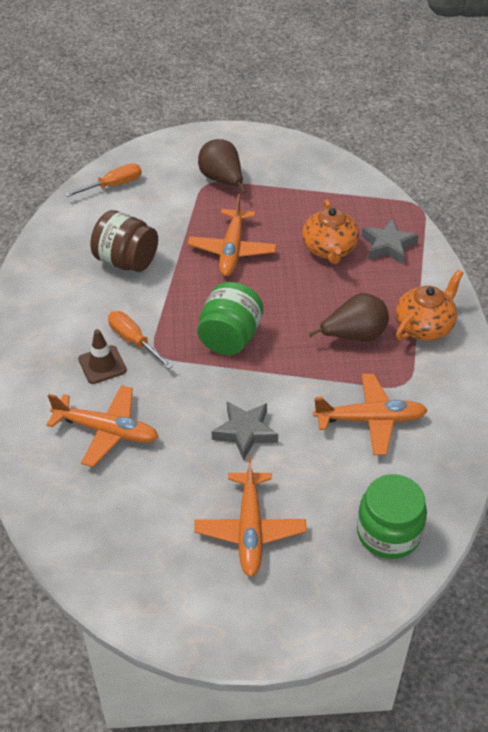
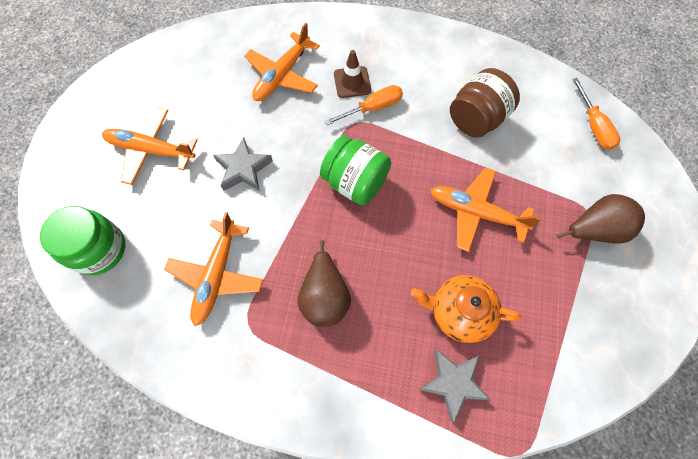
camera: 105 degrees right, 20 degrees up
orange teapot [395,269,463,341] -> none

